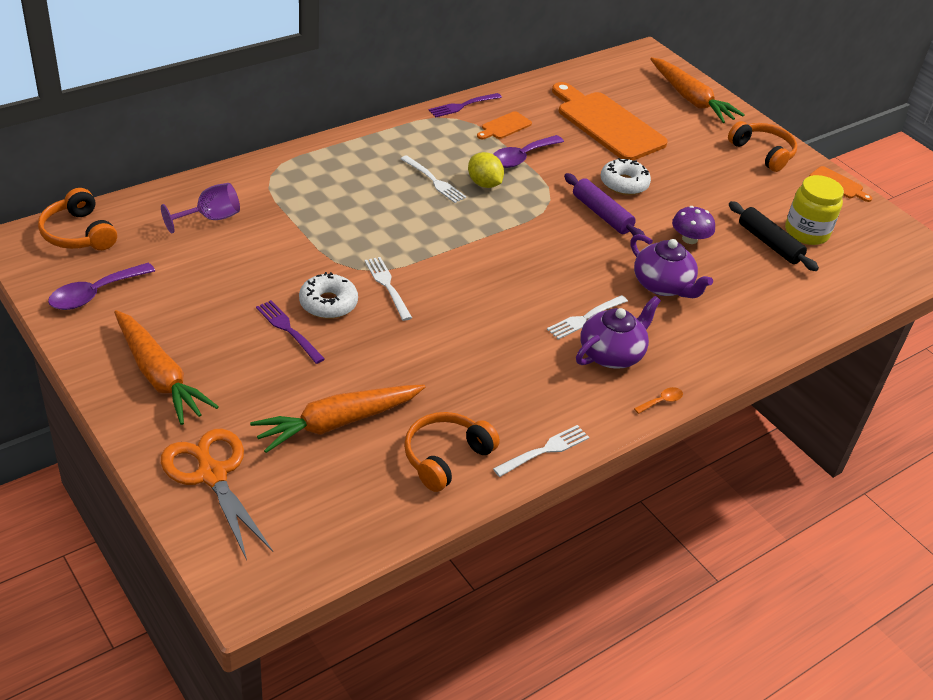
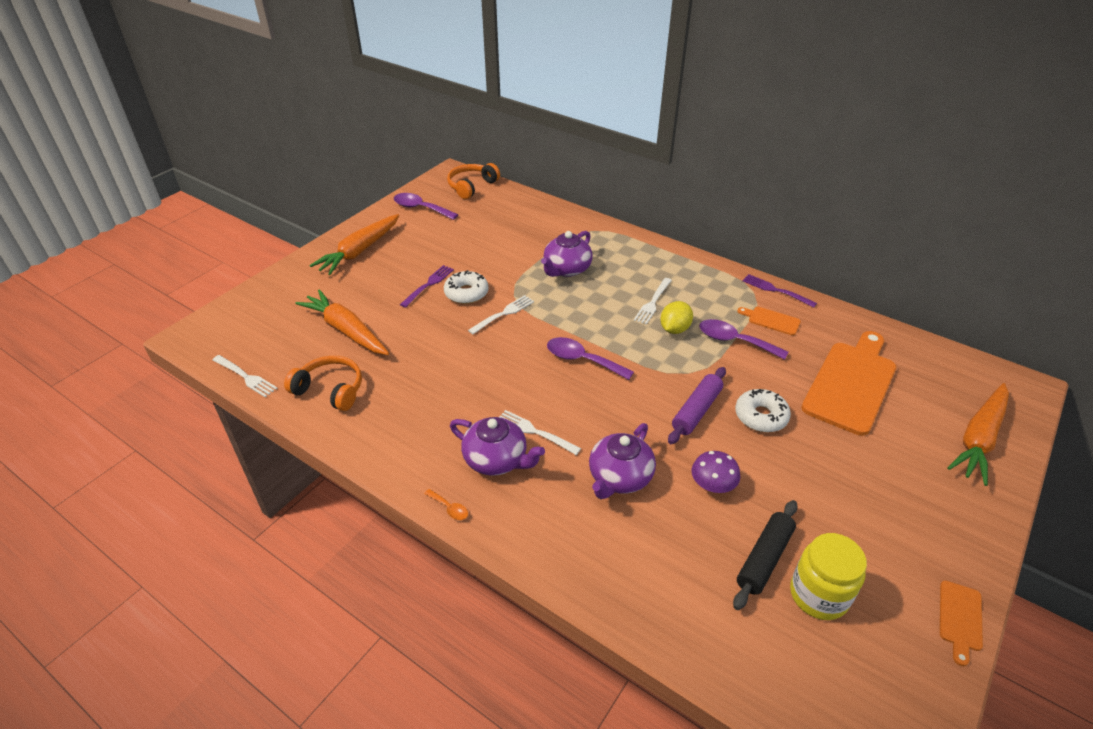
camera: 75 degrees right, 0 degrees up
purple goblet [161,183,240,233] -> none
orange scissors [161,429,273,560] -> none
white fork [493,425,589,477] -> white fork moved to [212,355,278,397]
orange headphones [728,121,797,172] -> none
none -> purple teapot [541,231,593,277]
none -> purple spoon [547,337,634,380]

